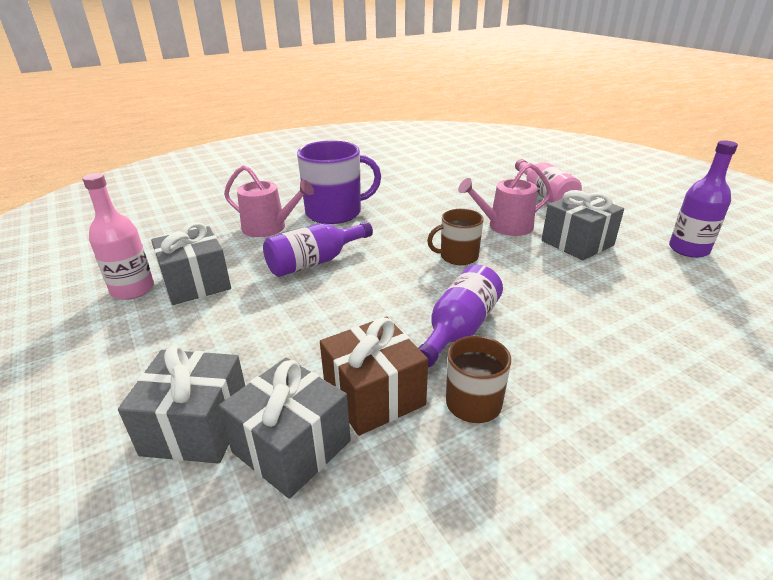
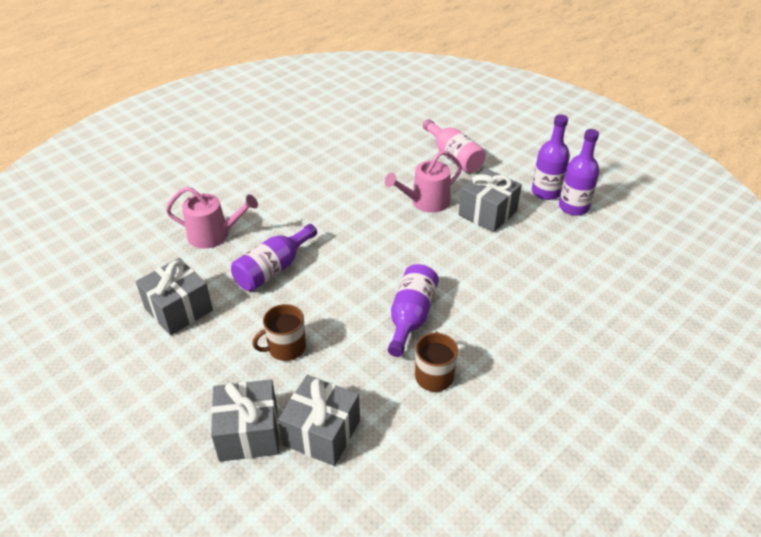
camera: 15 degrees left, 10 degrees up
pink bottle [82,173,154,300] -> none
purple mug [297,141,381,224] -> none
brown gift [320,316,428,436] -> none
brown mug [427,209,484,265] -> brown mug moved to [252,304,306,361]
none -> purple bottle [532,115,570,200]

